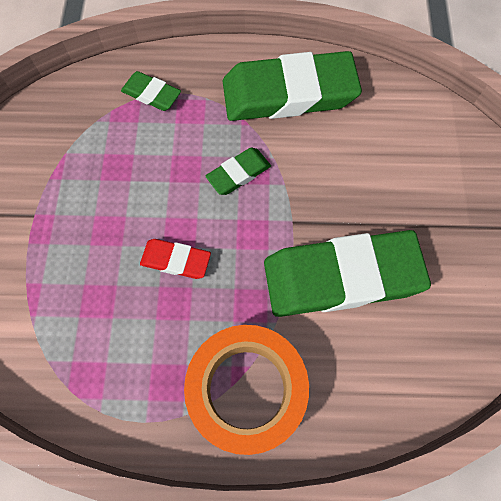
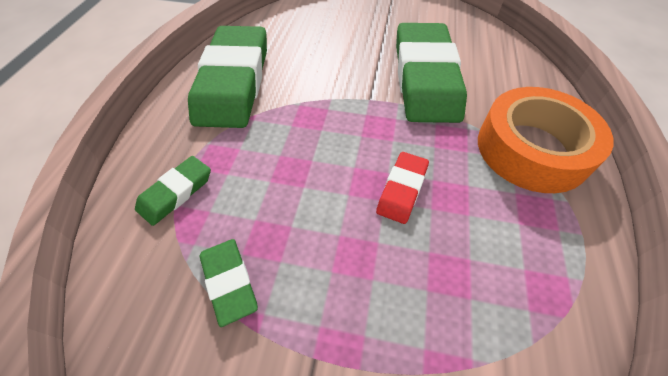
camera: 80 degrees left, 15 degrees down
green eraser [206,147,271,195] -> green eraser moved to [200,239,258,327]

